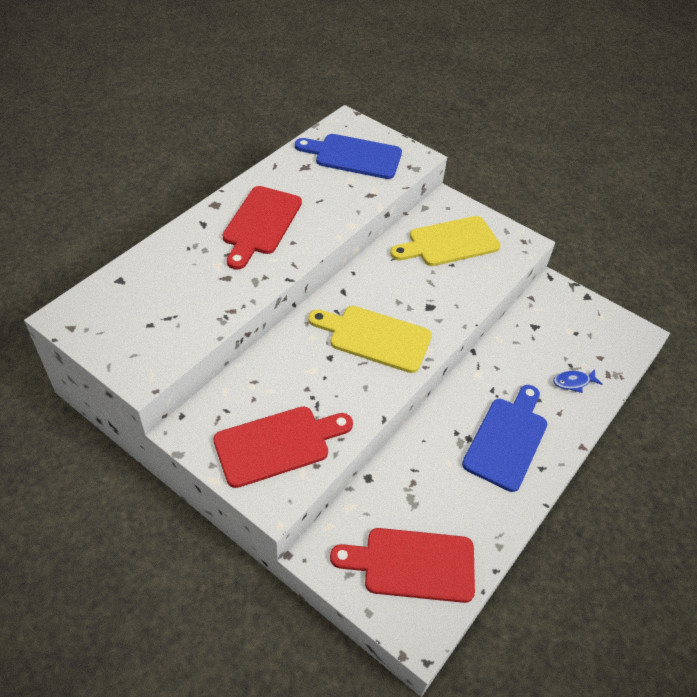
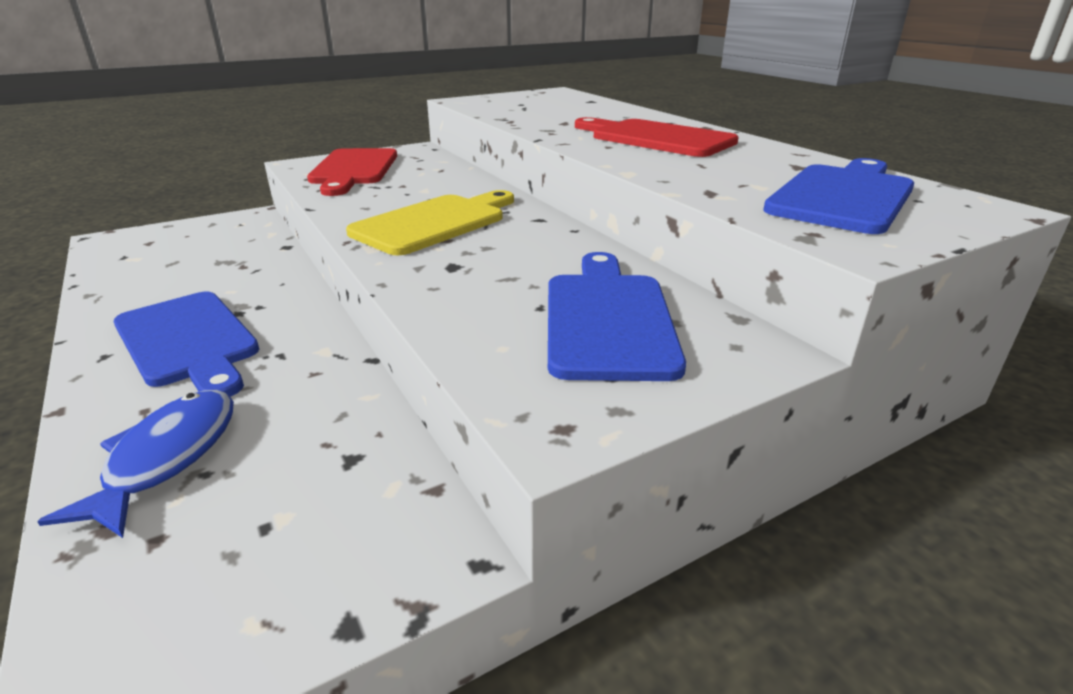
camera: 115 degrees right, 20 degrees down
red cutting board [330,528,475,603] -> none
yellow cutting board [390,216,501,266] -> blue cutting board [548,252,686,381]
blue fish [553,369,603,393] -> blue fish [37,390,234,538], size x1.72

